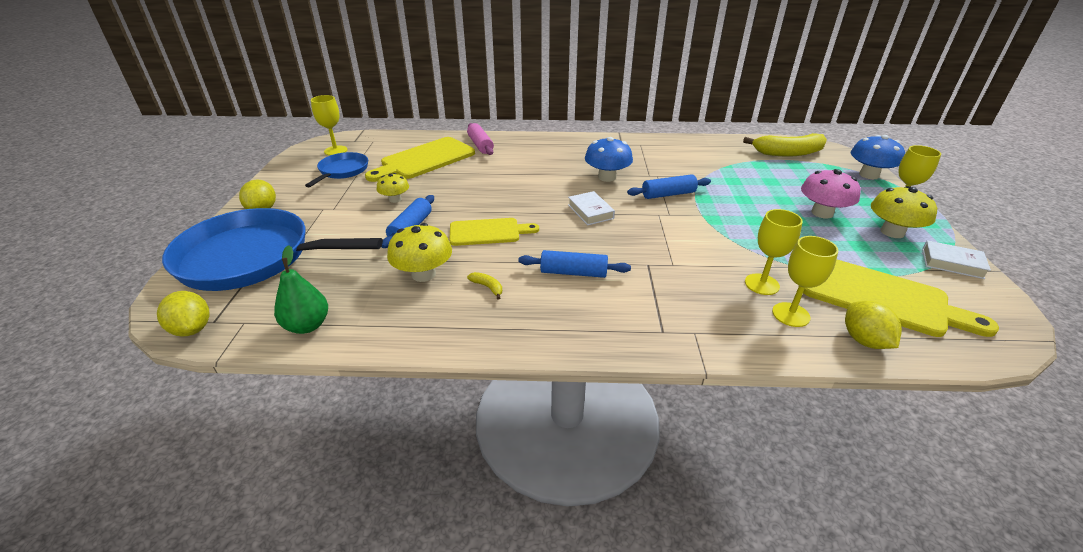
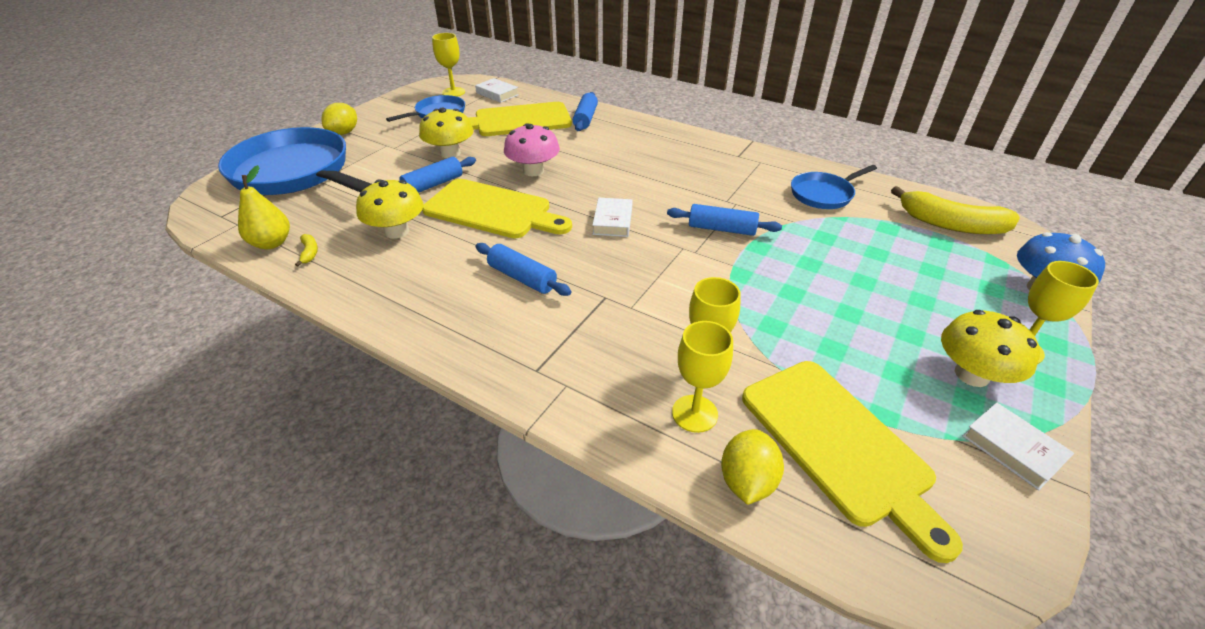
camera: 30 degrees right, 5 degrees up
yellow lemon [157,291,210,337] -> none
green pear [274,245,328,334] -> yellow pear [238,165,290,249]
yellow mushroom [377,173,409,203] -> yellow mushroom [419,107,474,158], size x1.60
yellow cutting board [450,218,539,246] -> yellow cutting board [422,179,572,238], size x1.57
pink rolling pin [467,123,494,155] -> blue rolling pin [573,92,598,131]
yellow banana [467,272,502,300] -> yellow banana moved to [295,234,318,267]
blue mushroom [585,137,633,182] -> none
pink mushroom [801,169,861,219] -> pink mushroom moved to [504,123,560,176]
none -> white book [475,78,519,103]
none -> blue pan [791,165,877,209]

